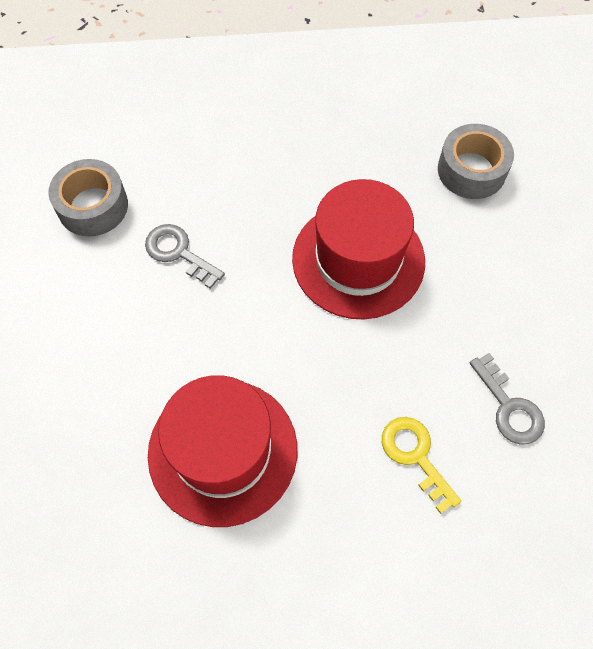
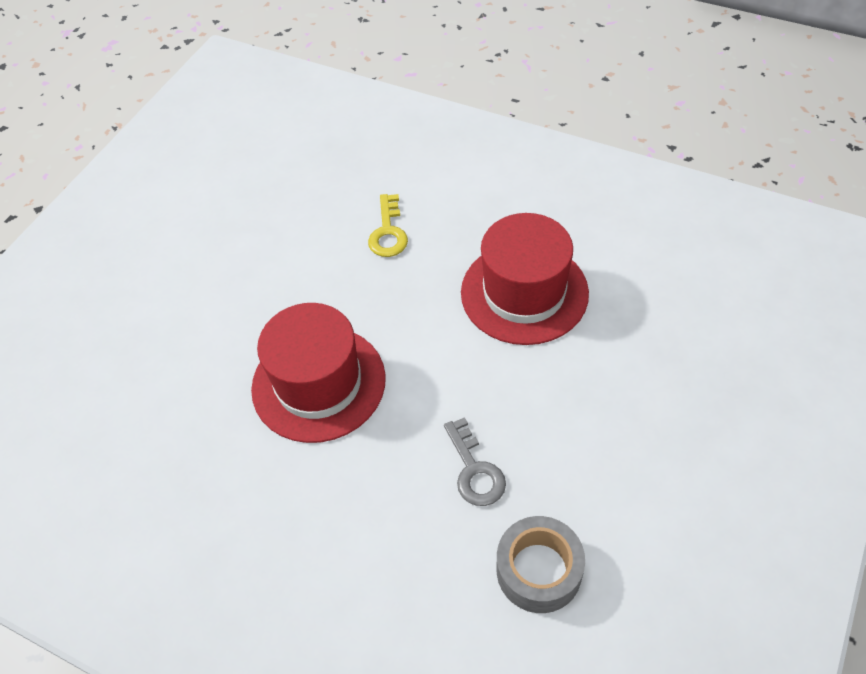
camera: 145 degrees left, 10 degrees down
grey tape [438,124,514,199] -> none
grey key [470,353,545,445] -> none

